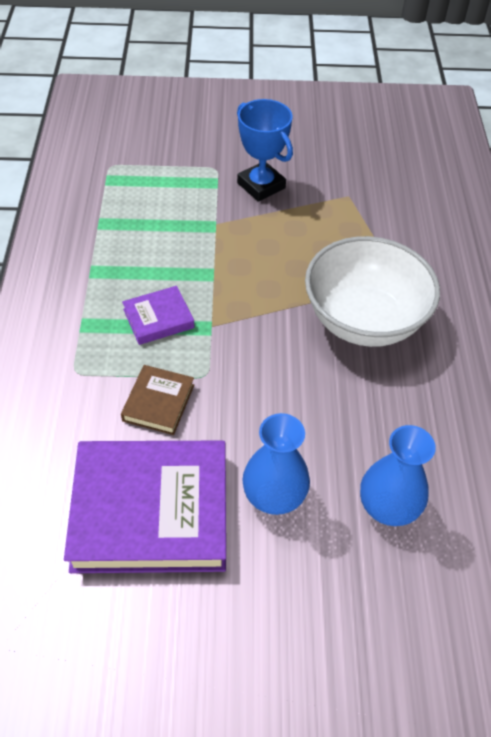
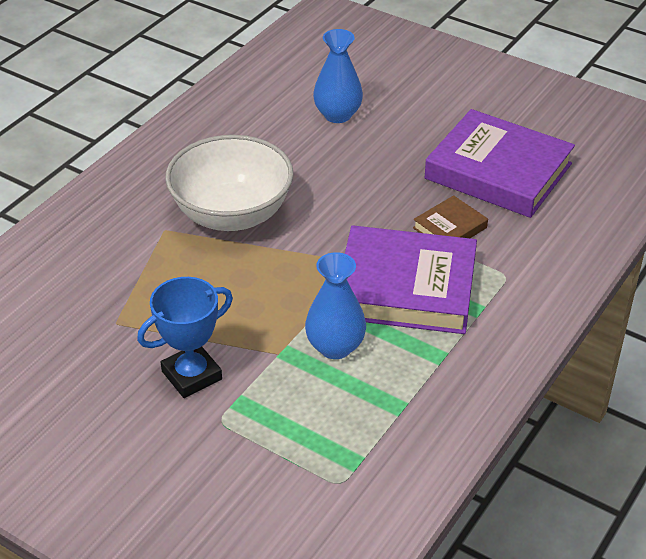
camera: 145 degrees left, 10 degrees down
purple book [122,286,195,345] -> purple book [345,225,477,334], size x2.15
blue trophy [237,99,293,202] -> blue trophy turned 60 degrees clockwise [137,277,233,398]
blue vase [242,413,310,515] -> blue vase moved to [305,252,366,359]

